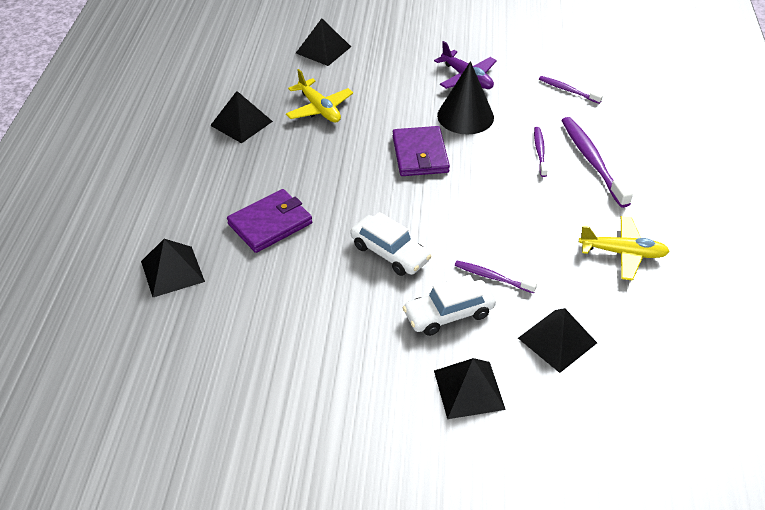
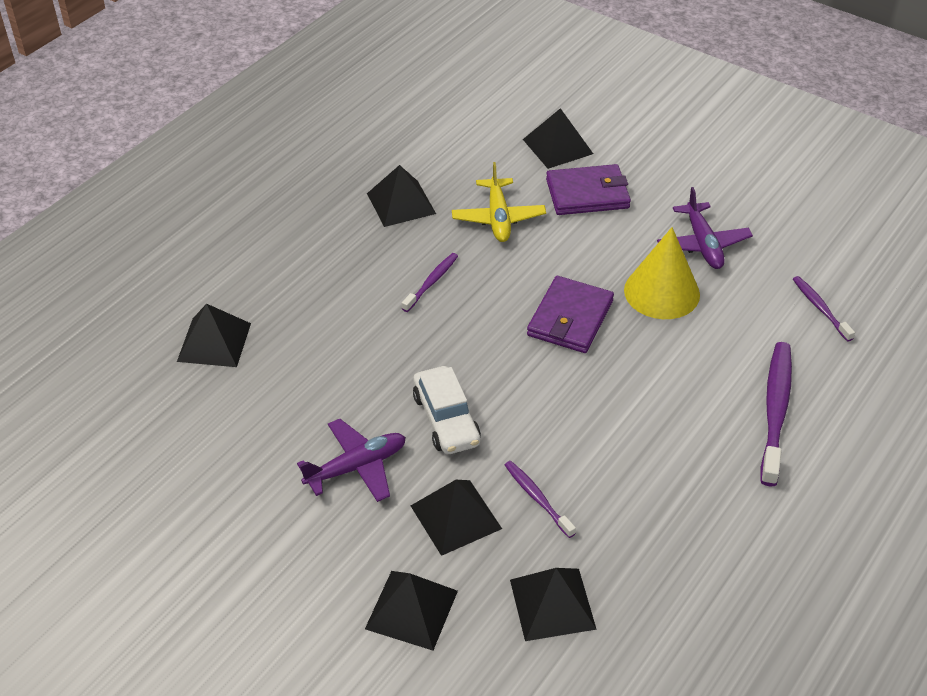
camera: 30 degrees right, 0 degrees up
purple wallet [227,189,312,253] -> purple wallet moved to [546,164,631,215]
white car [403,275,496,336] -> black pyramid [411,480,502,556]
black cone [437,61,494,134] -> yellow cone [624,227,700,319]
purple toothbrush [534,127,548,177] -> purple toothbrush moved to [402,253,458,312]
yellow plane [579,216,670,281] -> none
none -> purple plane [297,419,406,502]

